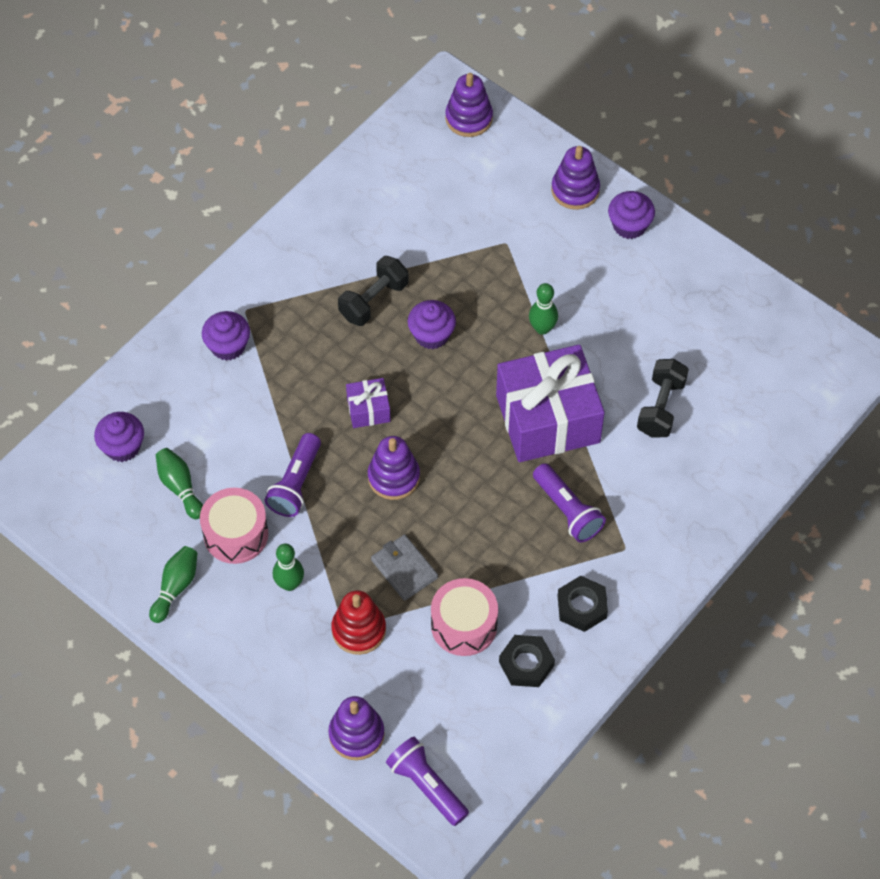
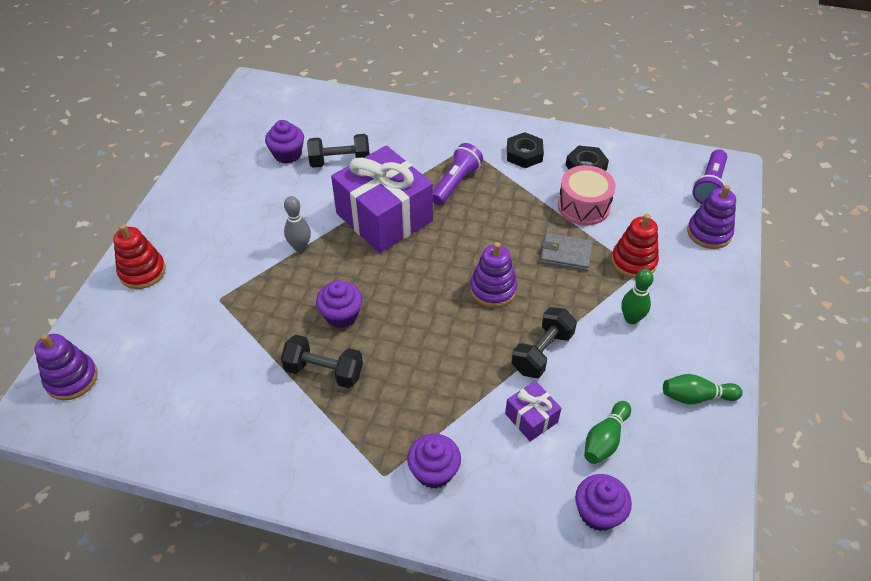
camera: 115 degrees left, 10 degrees down
pink drum [200,488,268,564] -> none
purple flashlight [265,433,321,517] -> black dumbbell [511,307,577,378]
purple gift [346,378,391,428] -> purple gift moved to [505,381,561,441]
grey wallet [371,534,438,601] -> grey wallet turned 75 degrees clockwise [540,233,593,271]
green bowling pin [529,283,558,335] -> grey bowling pin [284,196,311,252]
purple stacking toy [551,146,600,210] -> red stacking toy [113,224,166,289]
purple cupcake [608,191,655,239] -> purple cupcake moved to [265,120,304,163]

